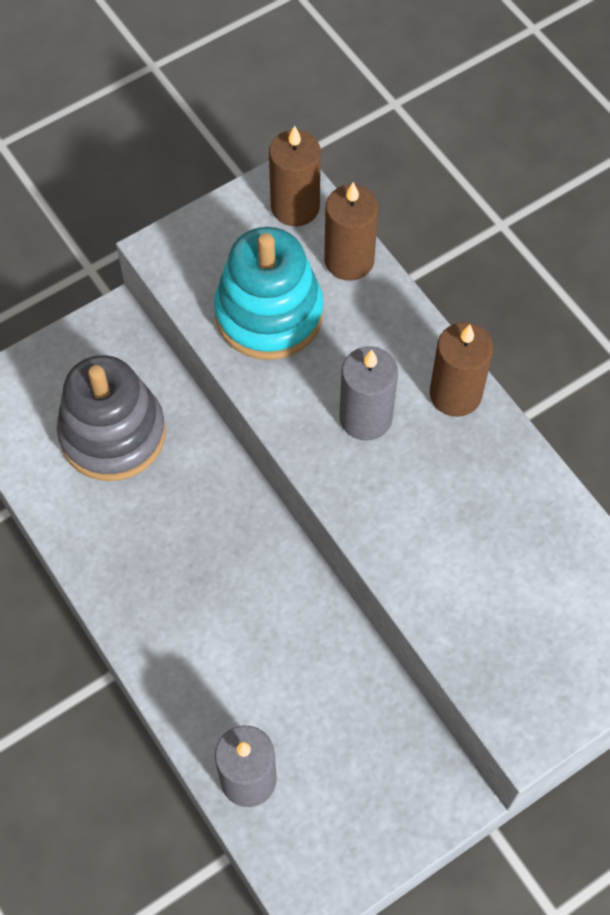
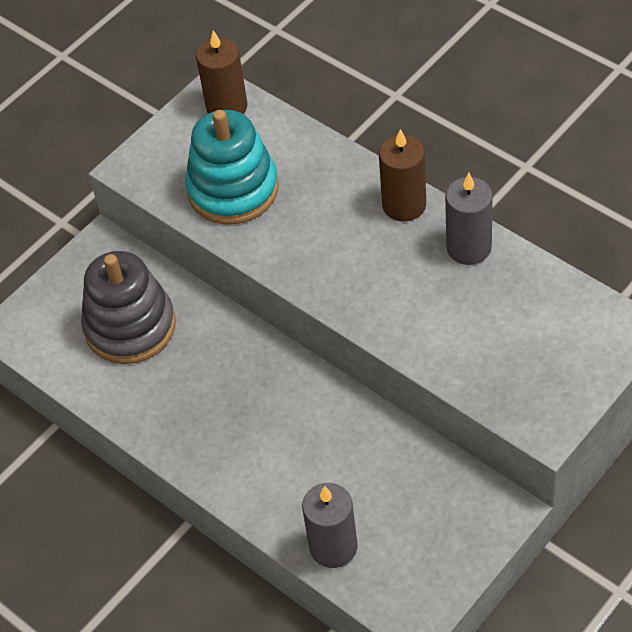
camera: 10 degrees left, 10 degrees down
brown candle [324,182,379,281] -> none
grey candle [340,346,398,441] -> grey candle moved to [445,173,493,265]

